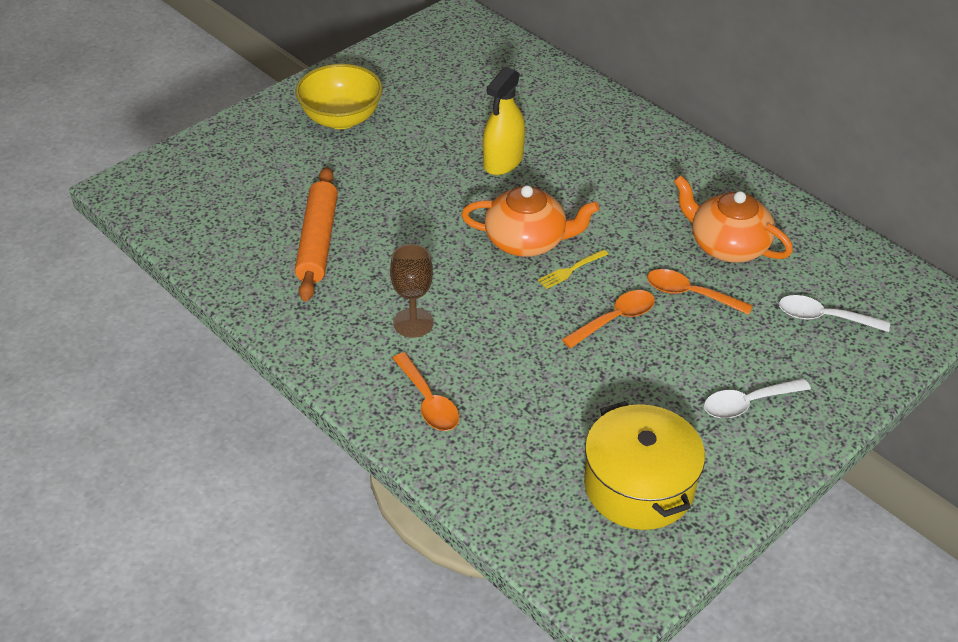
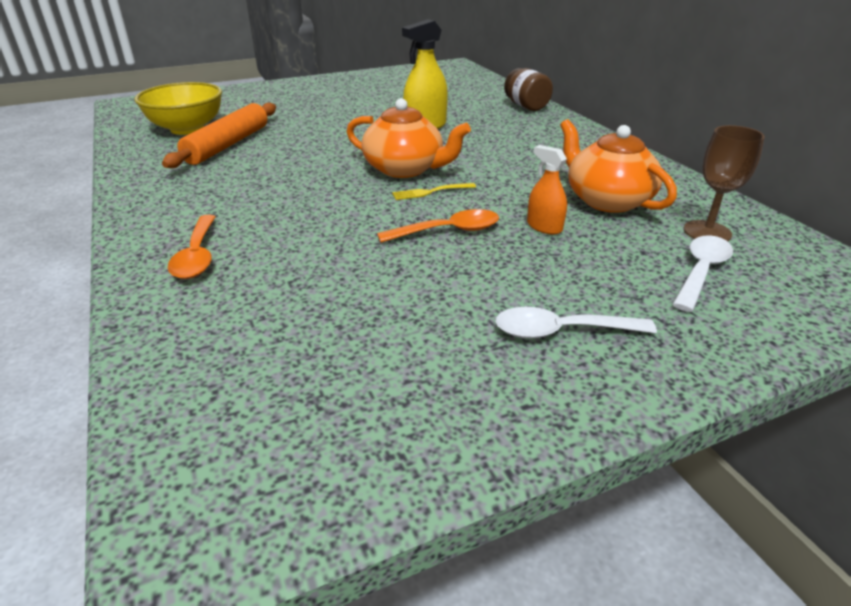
camera: 20 degrees right, 10 degrees down
yellow bowl [296,64,383,129] -> yellow bowl moved to [134,82,222,135]
brown goblet [390,244,433,338] -> brown goblet moved to [684,125,765,241]
yellow pot [584,401,705,530] -> none
orange spoon [647,269,753,315] -> orange spray bottle [527,145,567,234]
white spoon [779,295,890,332] -> white spoon turned 90 degrees clockwise [672,236,733,312]
none -> brown jar [504,68,553,111]

